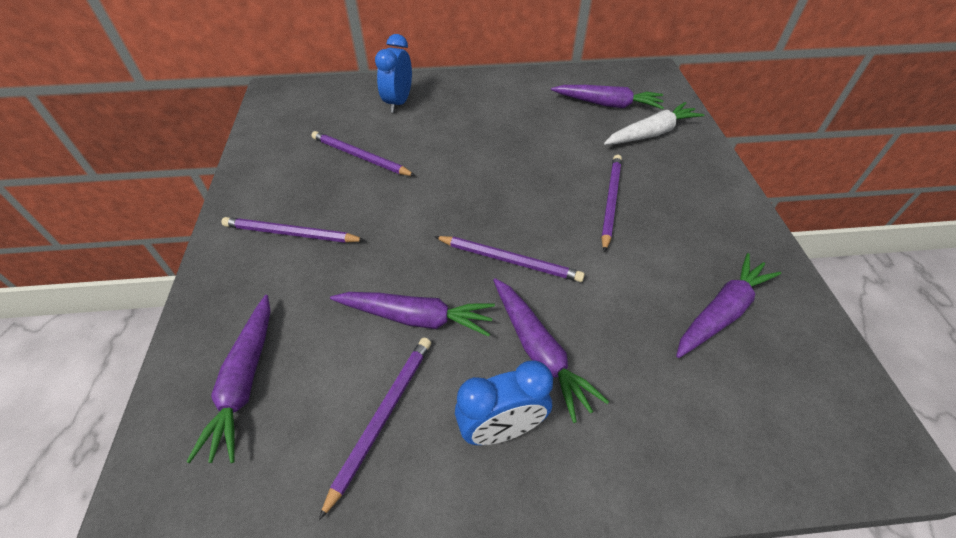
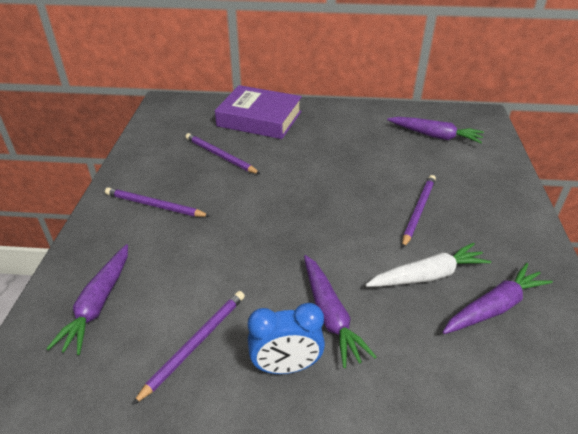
camera: 10 degrees right, 10 degrees down
purple carrot [330,292,495,337] -> none
blue clock [375,34,412,113] -> purple book [215,85,302,139]
purple pencil [434,236,585,282] -> none
white carrot [604,102,704,145] -> white carrot moved to [366,243,491,287]

